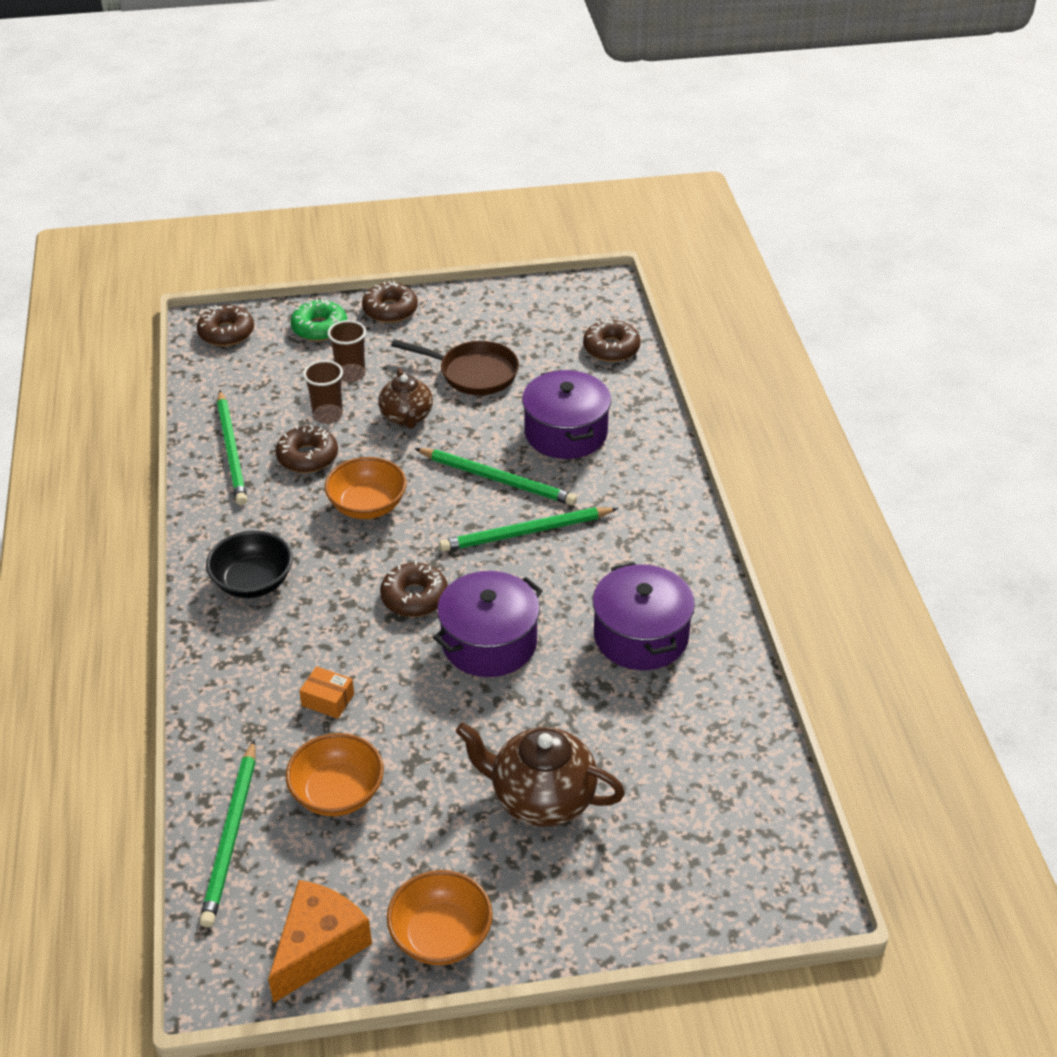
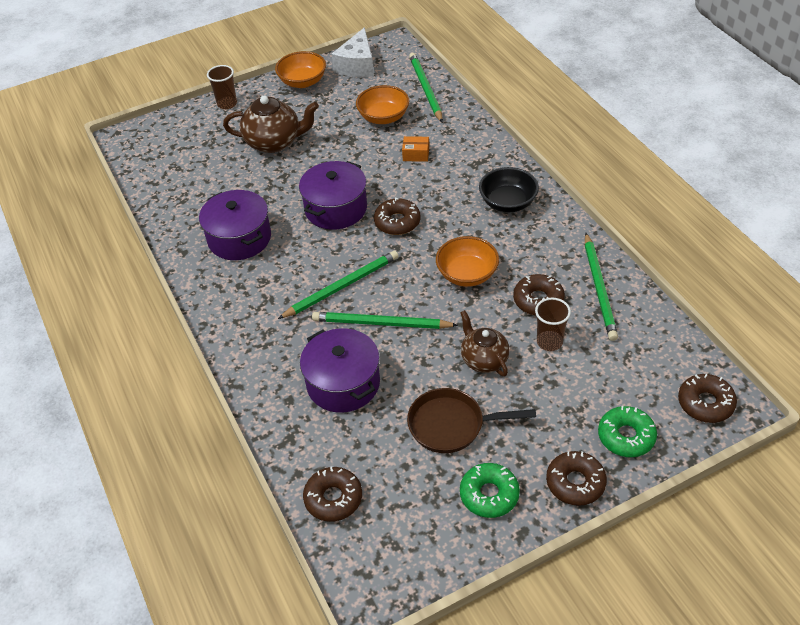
camera: 165 degrees right, 5 degrees up
green pencil [217,390,247,505] -> green pencil turned 150 degrees counterclockwise [585,233,618,341]
orange cheese [268,880,372,1003] -> white cheese [332,27,374,77]
brown cup [327,320,366,382] -> brown cup moved to [207,65,237,109]
none -> green donut [460,463,520,518]

